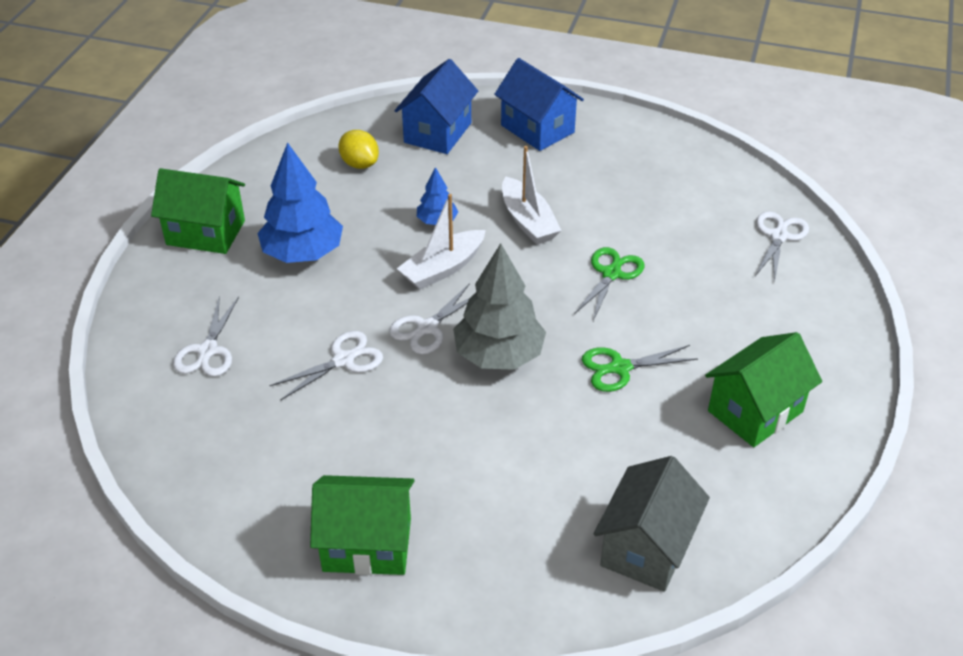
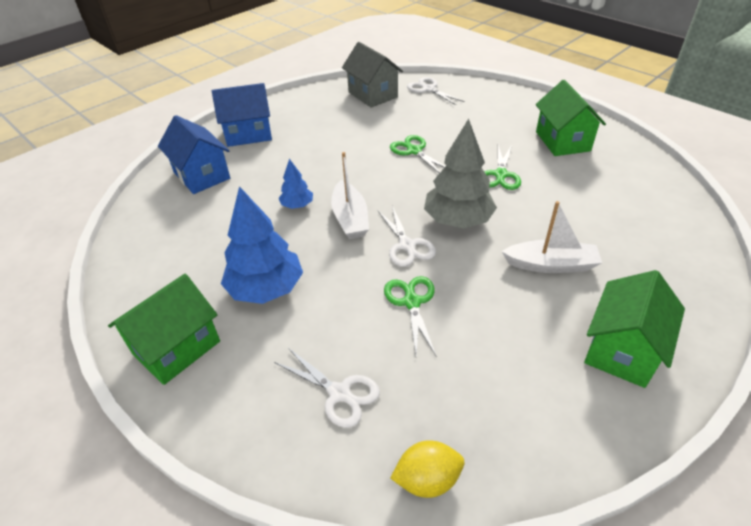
camera: 60 degrees left, 0 degrees up
white scissors [270,331,383,400] -> green scissors [384,276,436,356]
yellow lemon [338,130,379,169] -> yellow lemon moved to [390,440,464,498]
white boat [502,146,561,245] -> white boat moved to [501,201,602,273]
grey house [594,456,710,592] -> grey house moved to [342,42,403,108]

